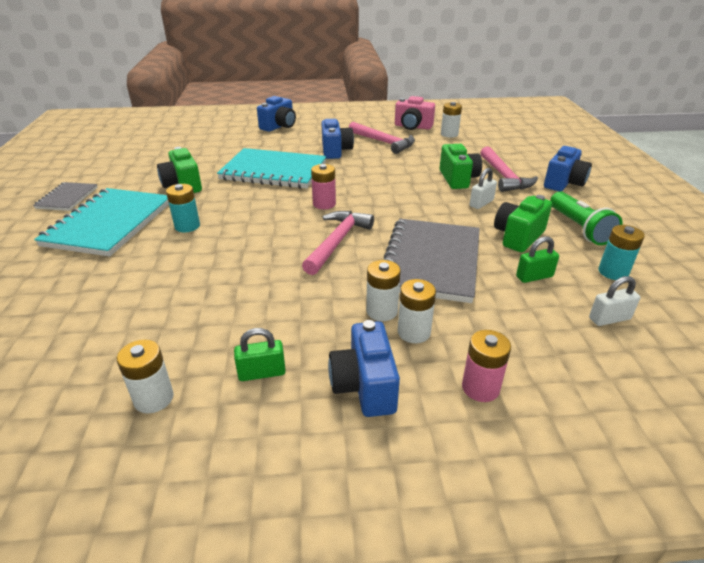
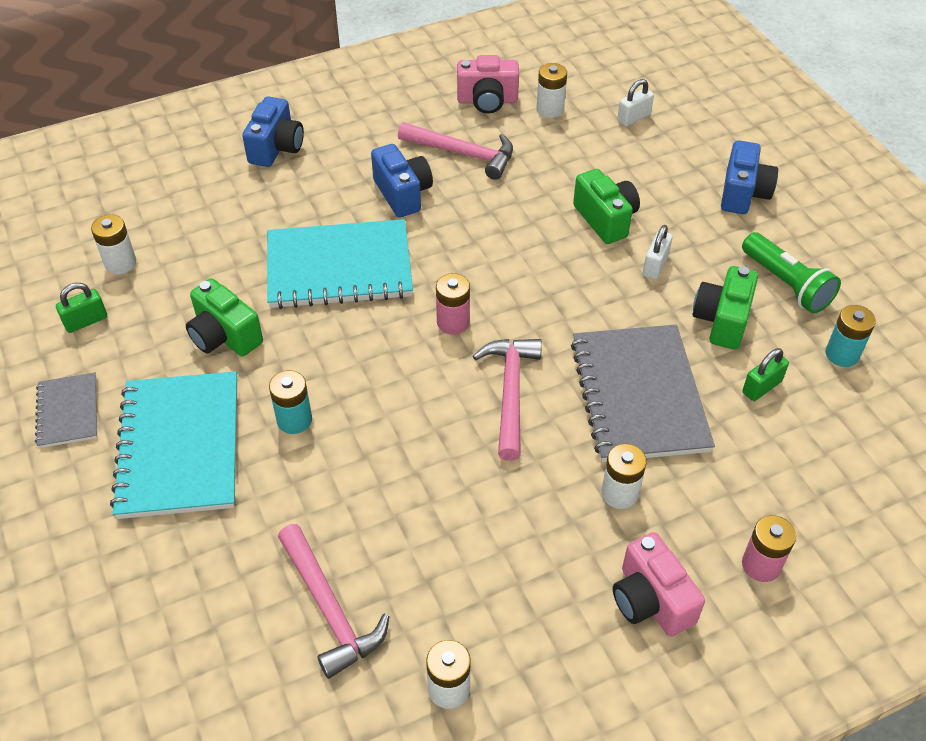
camera: 20 degrees left, 15 degrees up
green padlock [234,328,286,381] -> green padlock moved to [56,283,107,333]
blue camera [328,320,400,417] -> pink camera [613,532,705,637]
white battery [398,279,436,343] -> white battery moved to [91,214,136,274]
pink hammer [480,146,538,192] -> pink hammer moved to [278,524,390,679]
white padlock [589,276,640,326] -> white padlock moved to [617,79,654,127]

